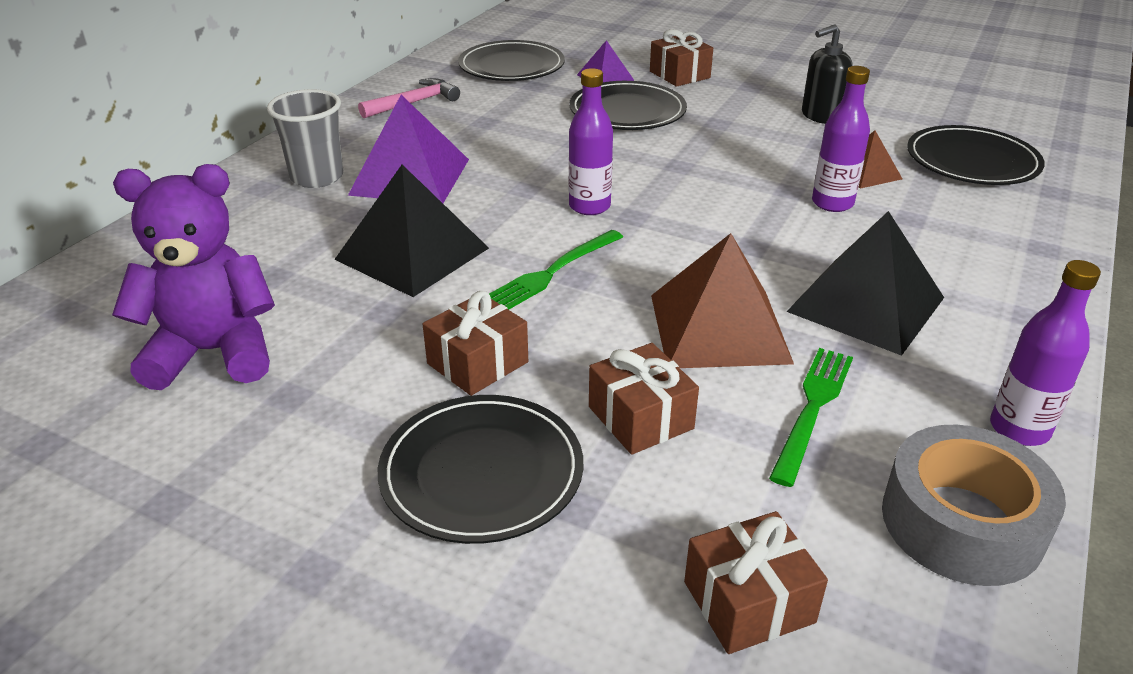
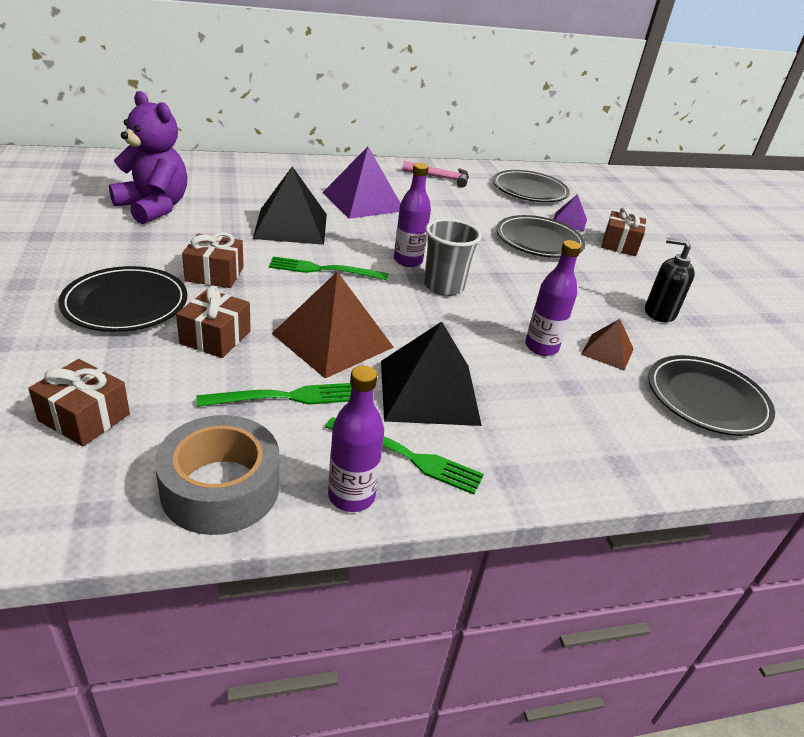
camera: 45 degrees right, 0 degrees up
grey cup [267,89,343,188] -> grey cup moved to [424,218,482,296]
none -> green fork [325,417,484,495]

